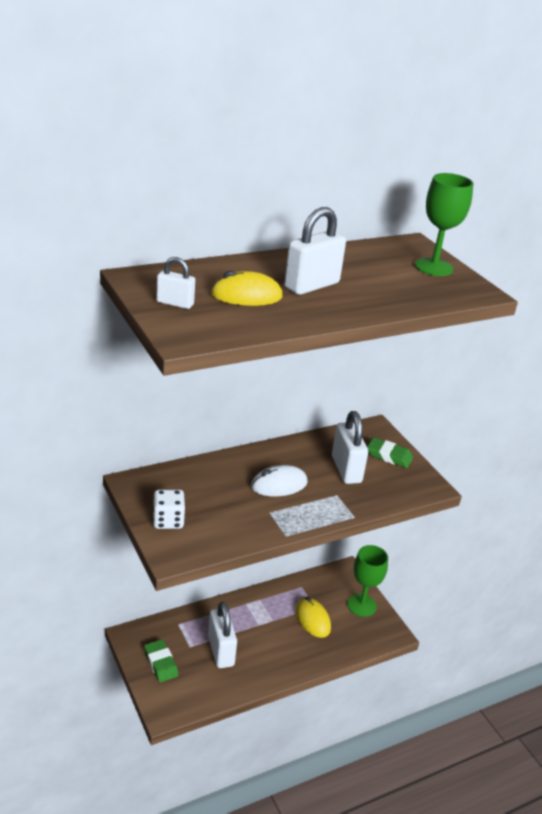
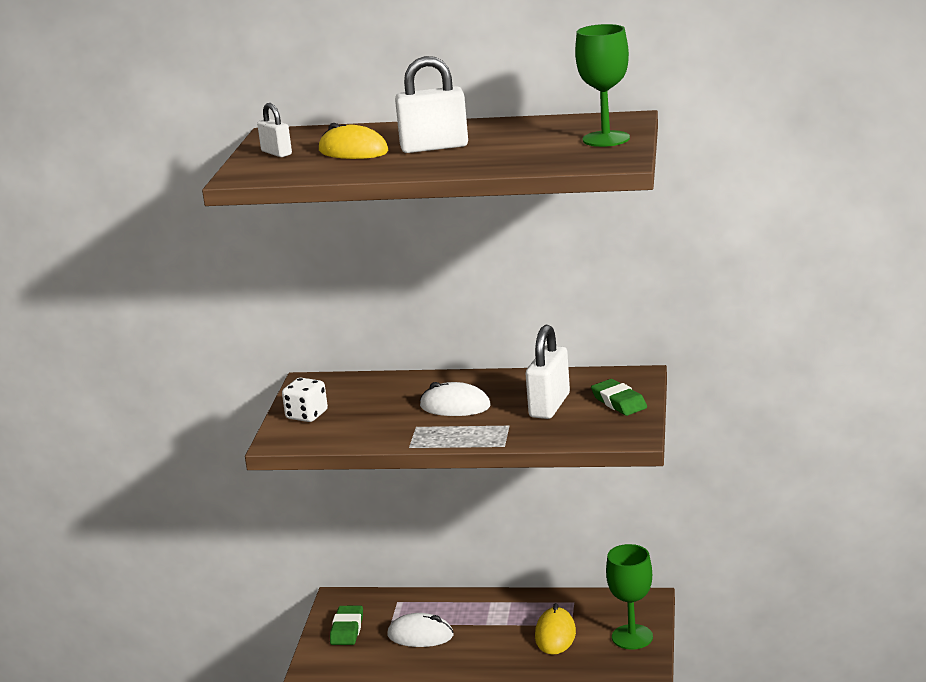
camera: 40 degrees right, 10 degrees down
white padlock [208,602,237,668] -> white mouse [387,613,454,647]

